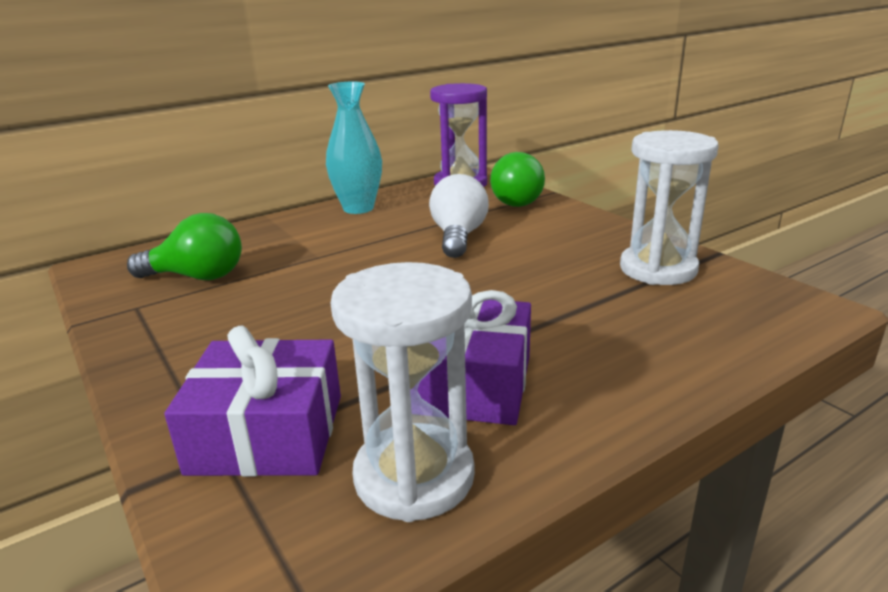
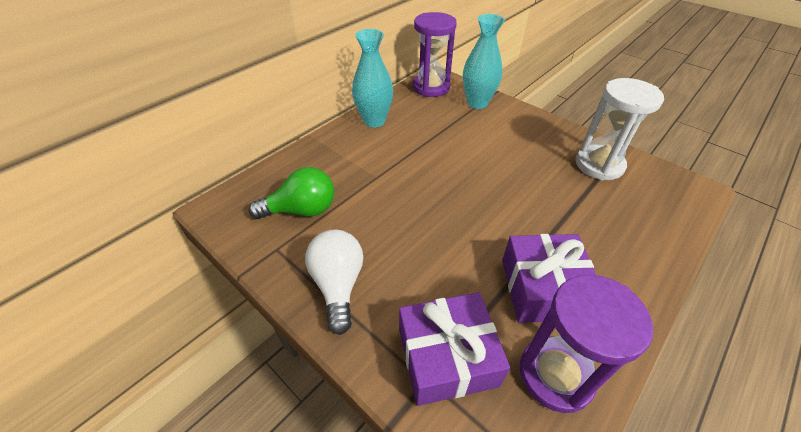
camera: 15 degrees left, 20 degrees up
white hourglass [331,262,475,522] -> purple hourglass [520,275,653,413]
white light bulb [429,174,489,258] -> white light bulb moved to [305,230,363,335]
green light bulb [490,152,545,207] -> turquoise vase [463,14,505,109]

